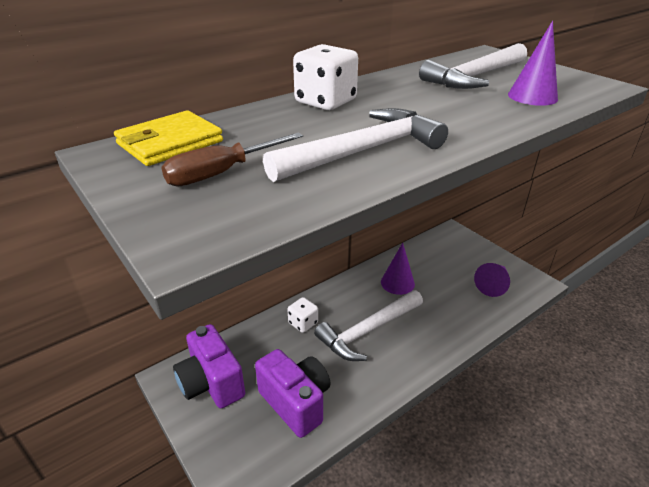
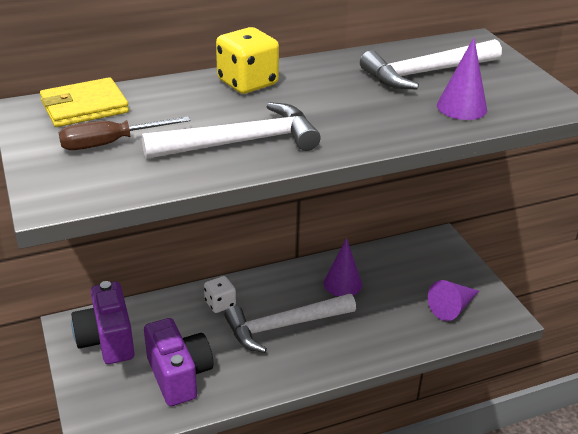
camera: 15 degrees right, 0 degrees up
white dice [293,44,358,110] -> yellow dice [216,27,279,94]

